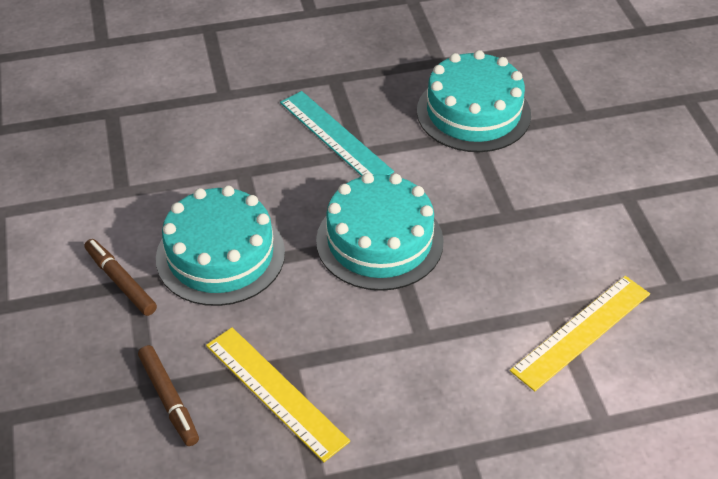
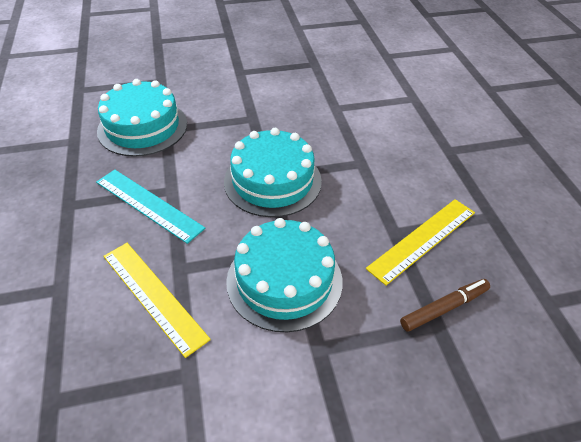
camera: 90 degrees left, 0 degrees up
brown marker [85,239,157,316] -> none
turquoise ruler [280,91,394,176] -> turquoise ruler turned 75 degrees clockwise [96,169,205,244]
yellow ruler [510,276,650,391] -> yellow ruler moved to [103,243,211,358]

